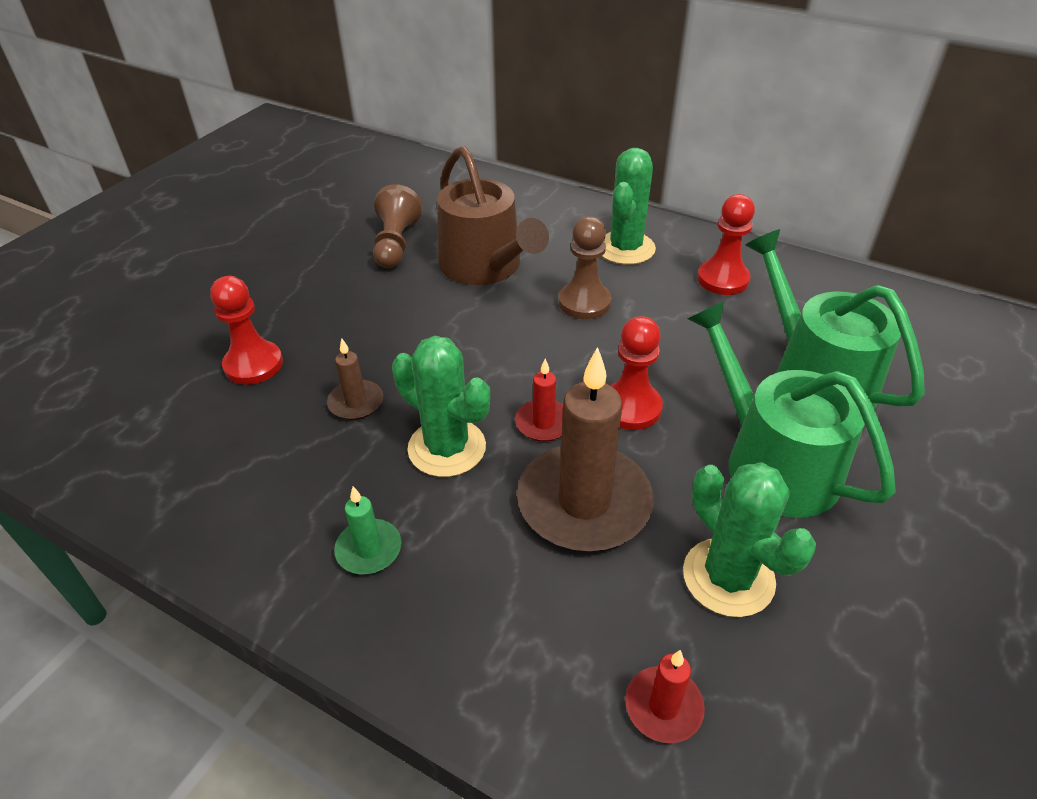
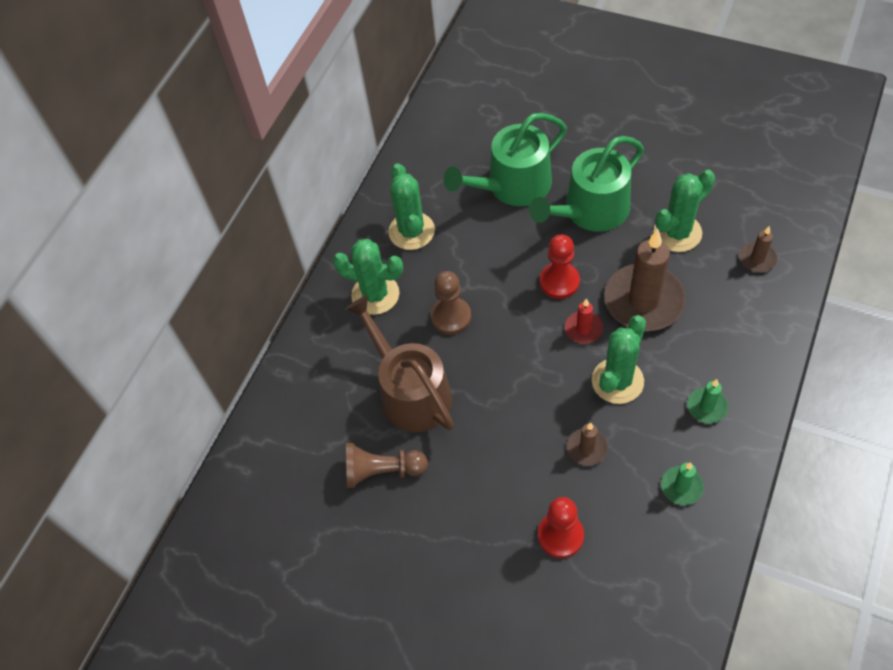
camera: 90 degrees left, 15 degrees up
brown watering can [437,146,549,285] -> brown watering can turned 90 degrees counterclockwise [345,295,454,432]
red candle [625,650,705,743] -> brown candle [739,226,777,272]
red pawn [697,194,755,295] -> green cactus [388,163,435,250]
none -> green candle [661,462,704,505]

